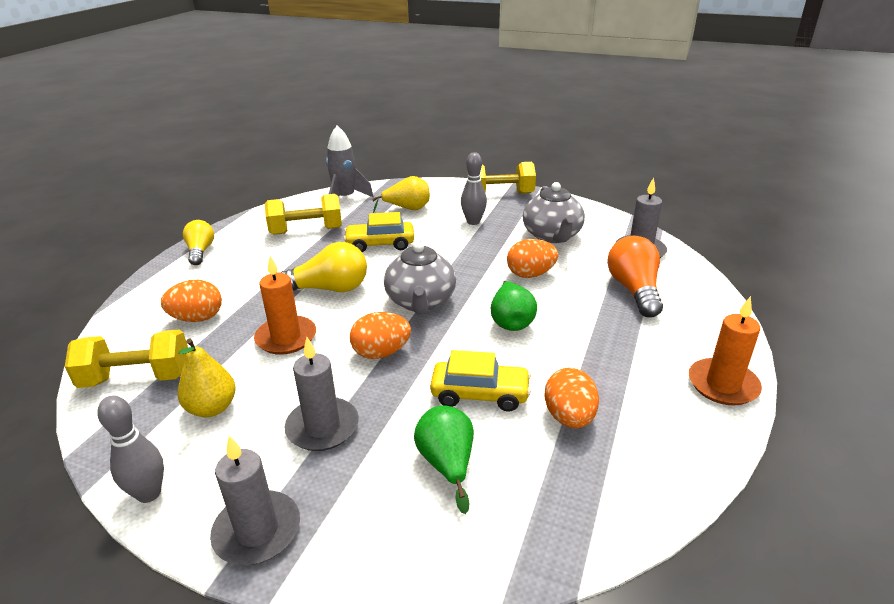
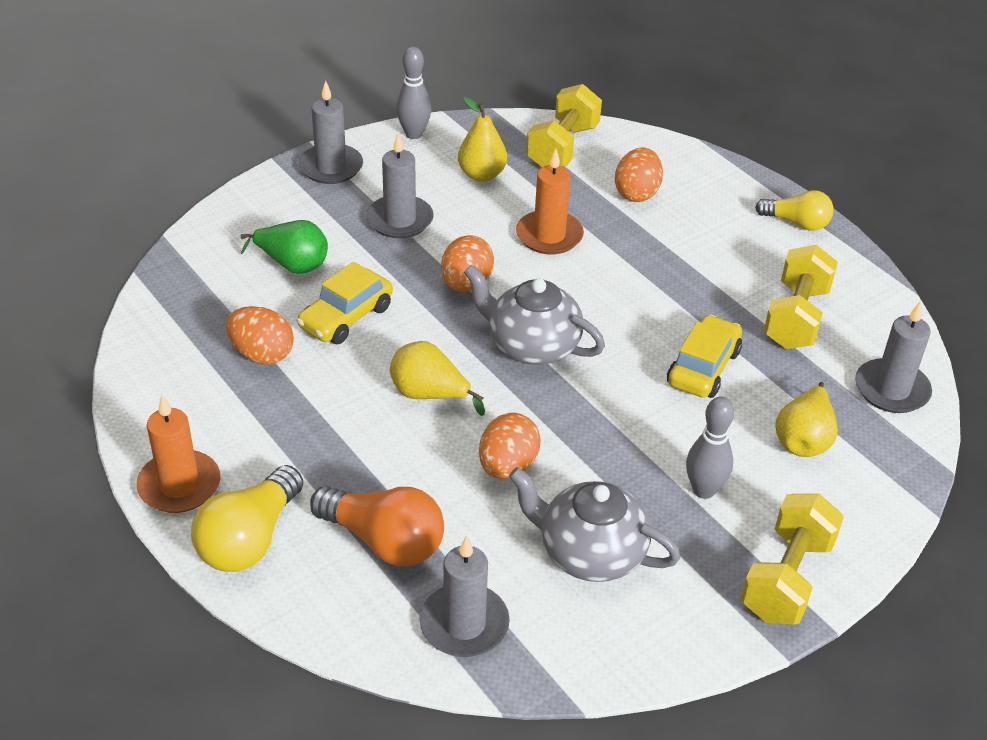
camera: 120 degrees right, 10 degrees up
yellow light bulb [277,242,367,292] -> yellow light bulb moved to [191,465,303,572]
grey rocket [326,126,374,197] -> grey candle [855,301,932,413]
green pear [490,281,537,331] -> yellow pear [390,341,485,416]

